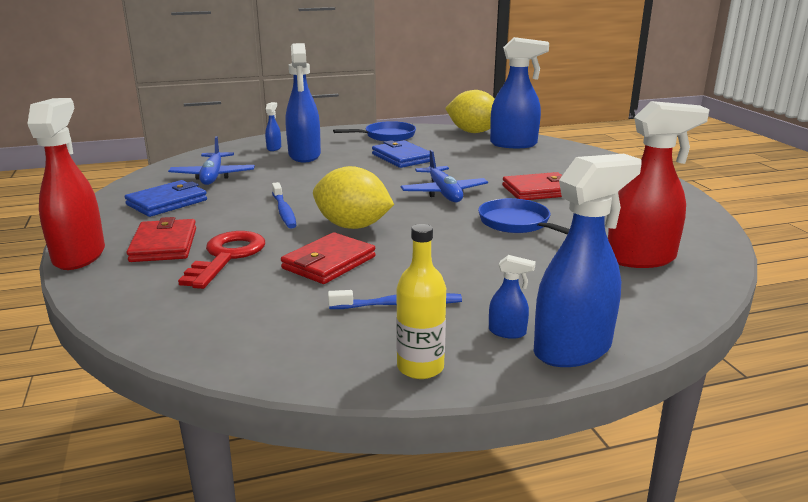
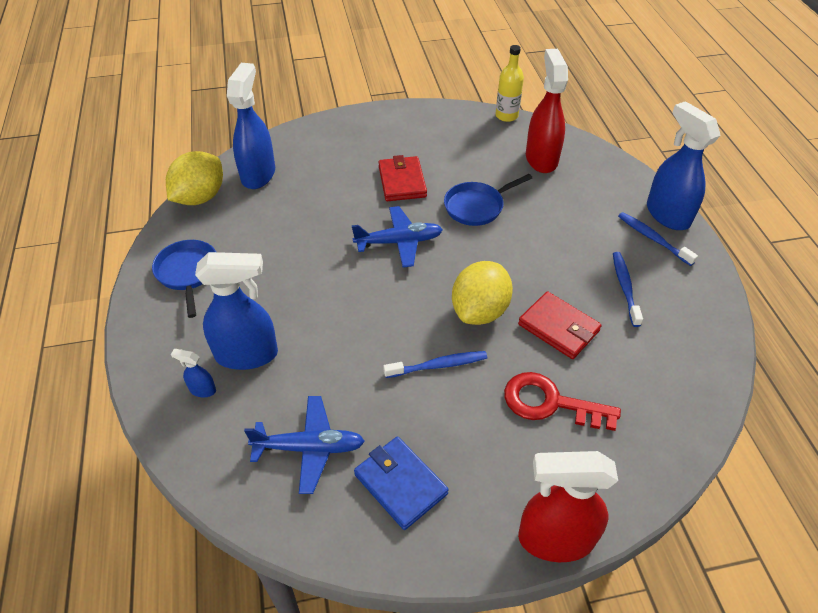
camera: 85 degrees left, 25 degrees up
red wallet [126,217,196,262] -> none
blue wallet [372,140,430,168] -> none
yellow bottle [396,224,446,379] -> yellow bottle moved to [496,45,524,122]
blue spray bottle [489,255,536,339] -> blue toothbrush [618,212,698,266]

